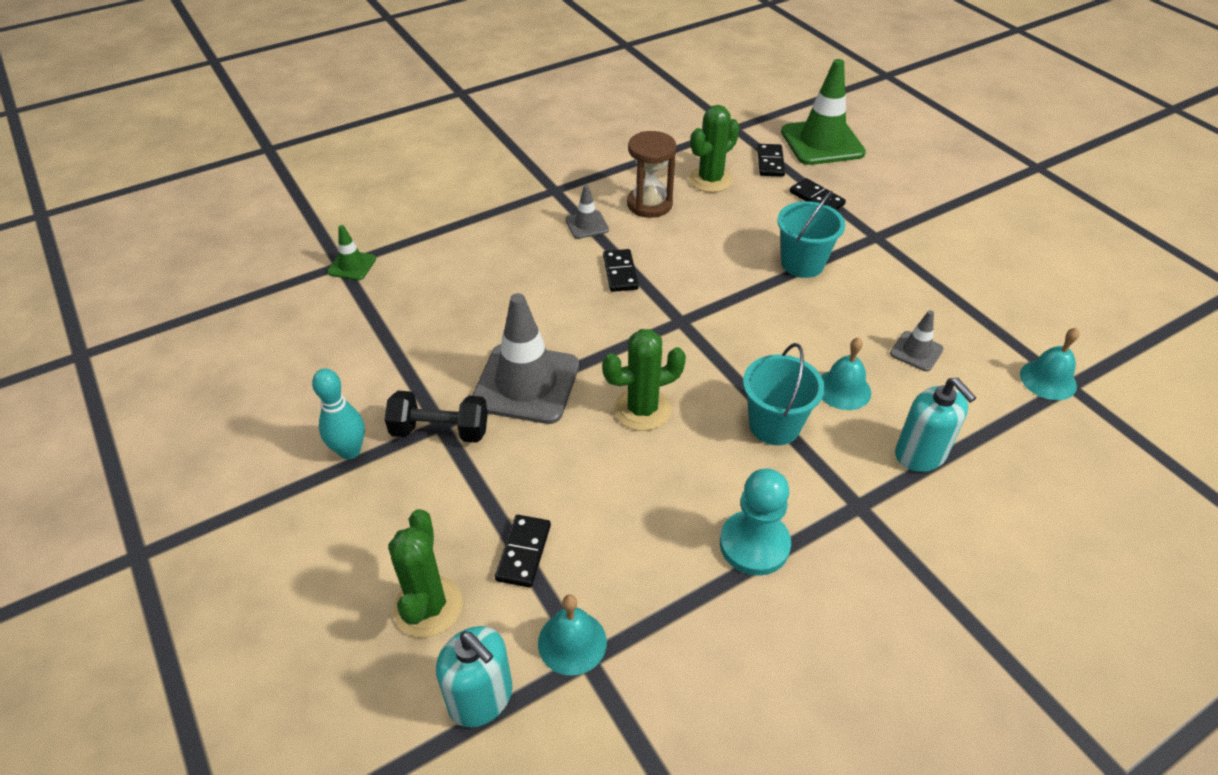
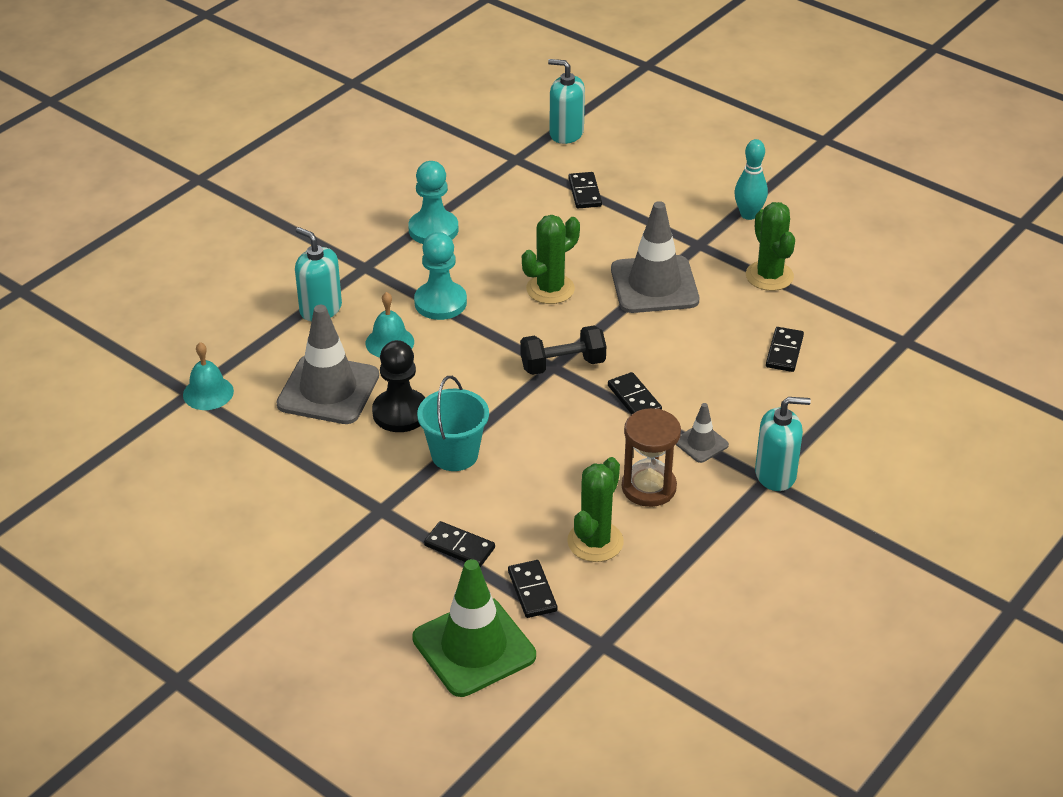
camera: 160 degrees right, 5 degrees down
green traffic cone [327,225,376,280] -> none
black dumbbell [385,391,488,443] -> black dumbbell moved to [520,325,606,375]
green cactus [388,509,462,638] -> green cactus moved to [746,202,795,291]
turquoise bell [538,595,607,675] -> none
turquoise bucket [743,343,825,445] -> turquoise pawn [414,232,467,320]
grey traffic cone [890,310,944,371] -> grey traffic cone [276,305,379,424], size x2.08
none -> black pawn [372,340,425,432]
none -> turquoise soap dispenser [755,397,811,491]
none -> black domino [766,327,804,372]

